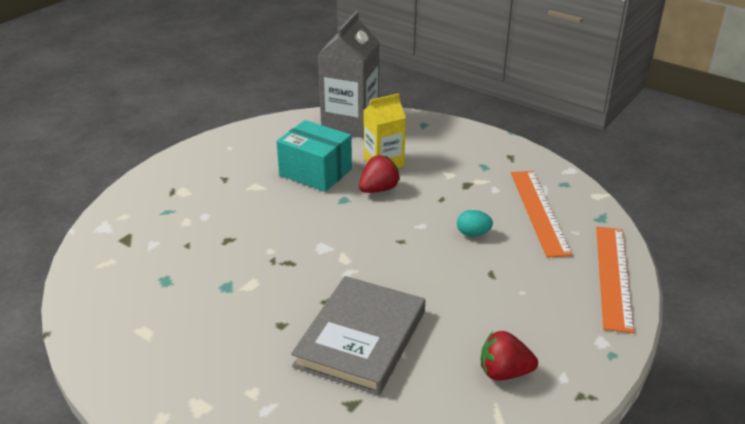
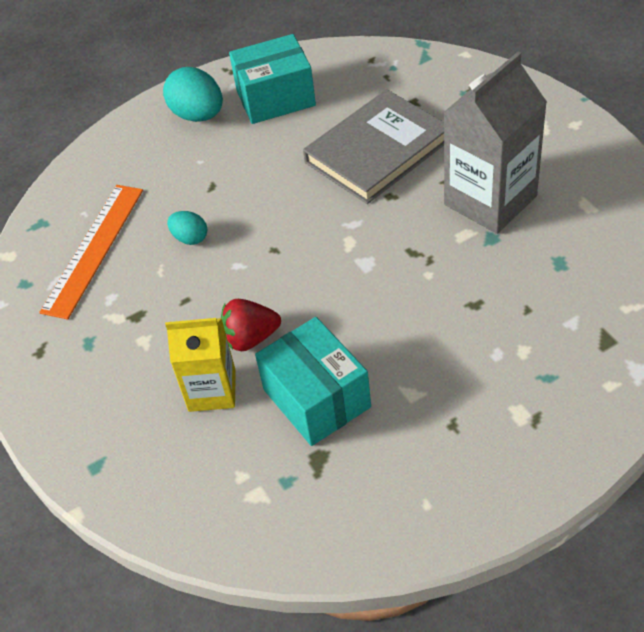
camera: 150 degrees left, 15 degrees up
grey carton [318,11,379,138] -> grey carton moved to [444,52,547,234]
red strawberry [481,331,538,381] -> turquoise box [229,34,316,124]
orange ruler [596,227,634,333] -> none
none -> turquoise egg [163,67,223,122]

